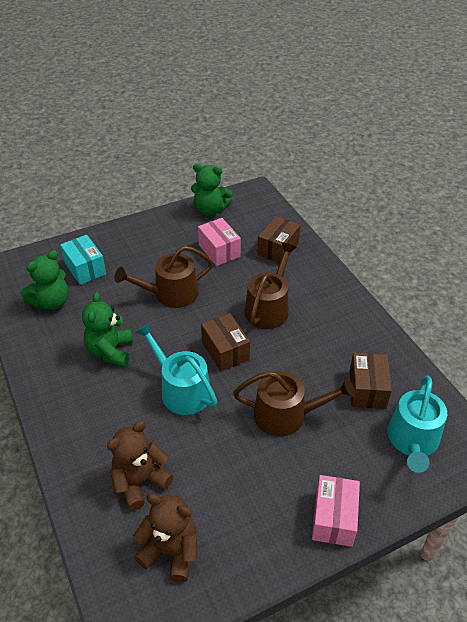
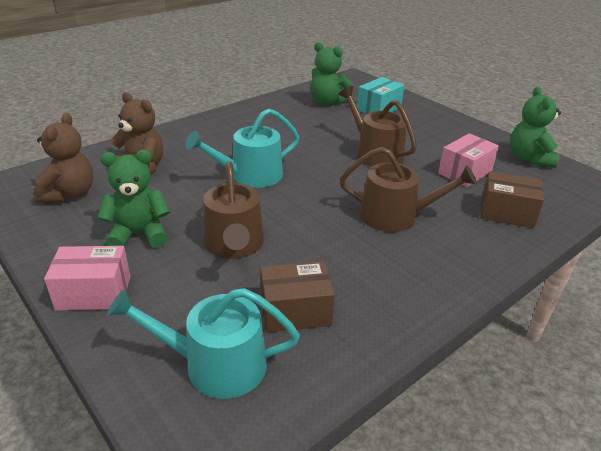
camera: 75 degrees right, 10 degrees down
green teddy bear [82,292,133,367] -> green teddy bear moved to [97,150,170,248]
turquoise watering can [135,323,217,415] -> turquoise watering can turned 150 degrees counterclockwise [185,109,299,188]
brown box [201,313,250,371] -> none

